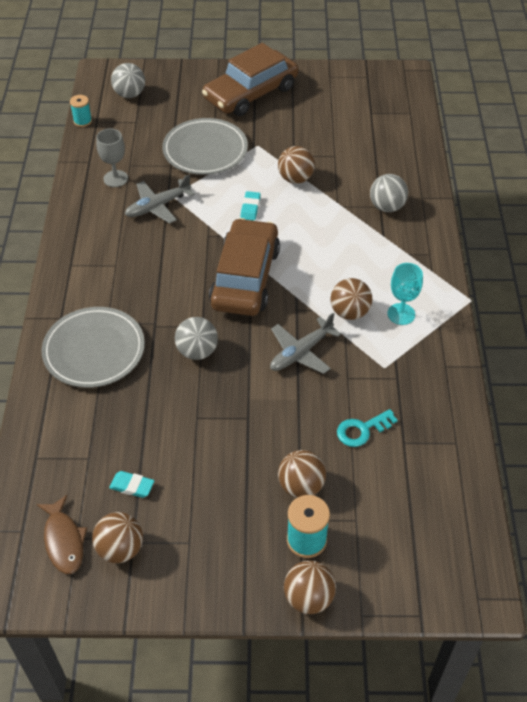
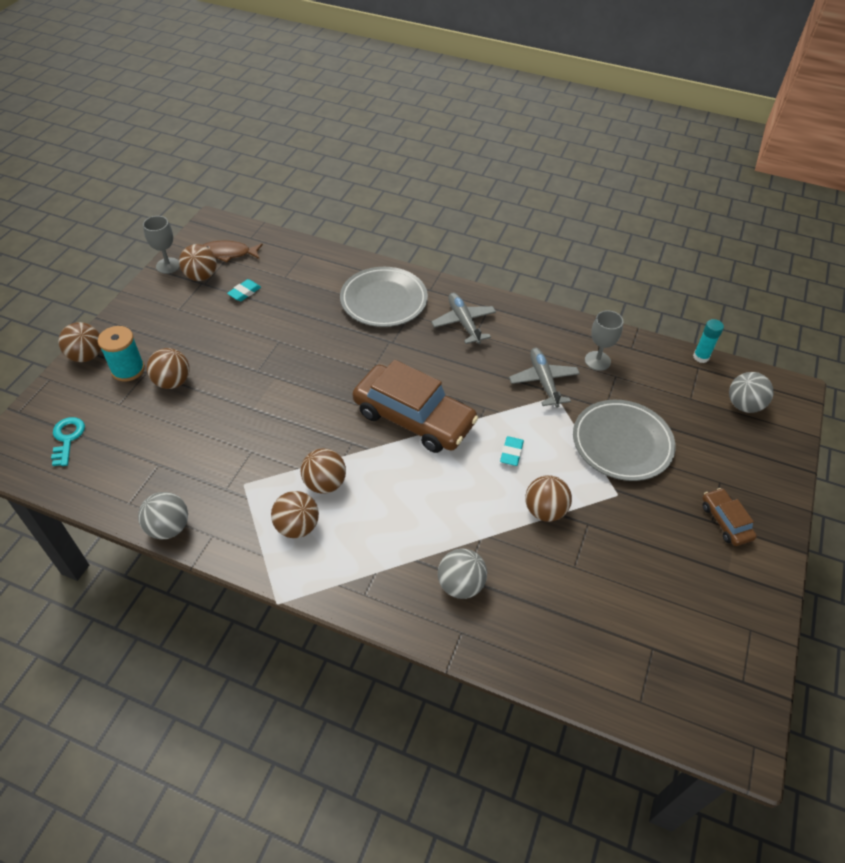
camera: 110 degrees right, 0 degrees up
turquoise spool [70,95,92,127] -> turquoise glue stick [693,319,724,363]
grey ball [175,317,218,360] -> grey ball moved to [138,492,188,540]
brown car [202,43,299,116] -> brown car [702,488,757,546], size x0.47
turquoise eraser [240,191,261,221] -> turquoise eraser turned 75 degrees clockwise [500,436,524,466]
grey plane [270,313,341,374] -> grey plane moved to [431,293,496,344]
turquoise key [337,409,398,447] -> turquoise key moved to [51,417,85,466]
turquoise goblet [387,263,423,325] -> brown ball [271,491,319,538]
none -> grey goblet [143,216,180,274]

